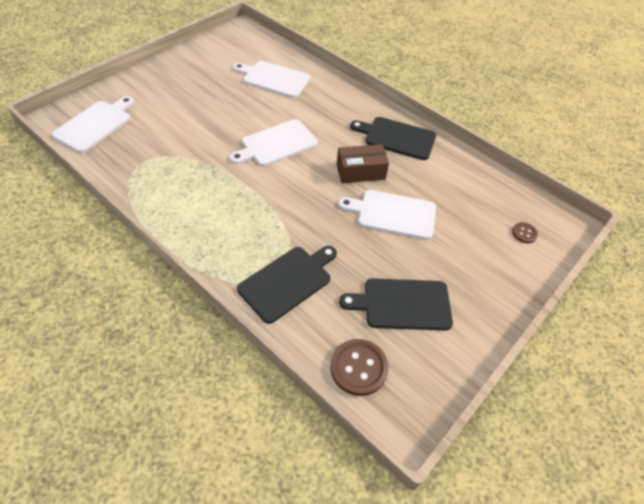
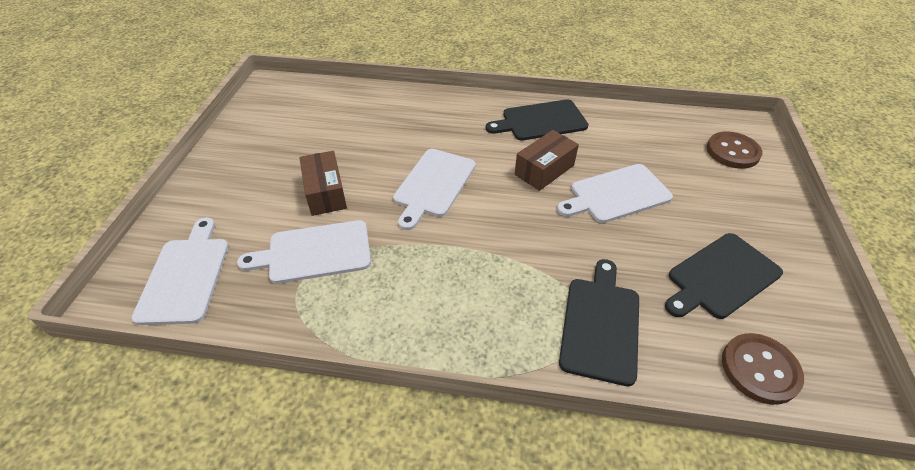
camera: 30 degrees left, 5 degrees down
white cutting board [233,61,310,98] -> white cutting board moved to [237,220,371,284]
brown button [512,222,538,243] -> brown button [706,131,762,169], size x1.91
none -> brown box [299,151,347,216]

